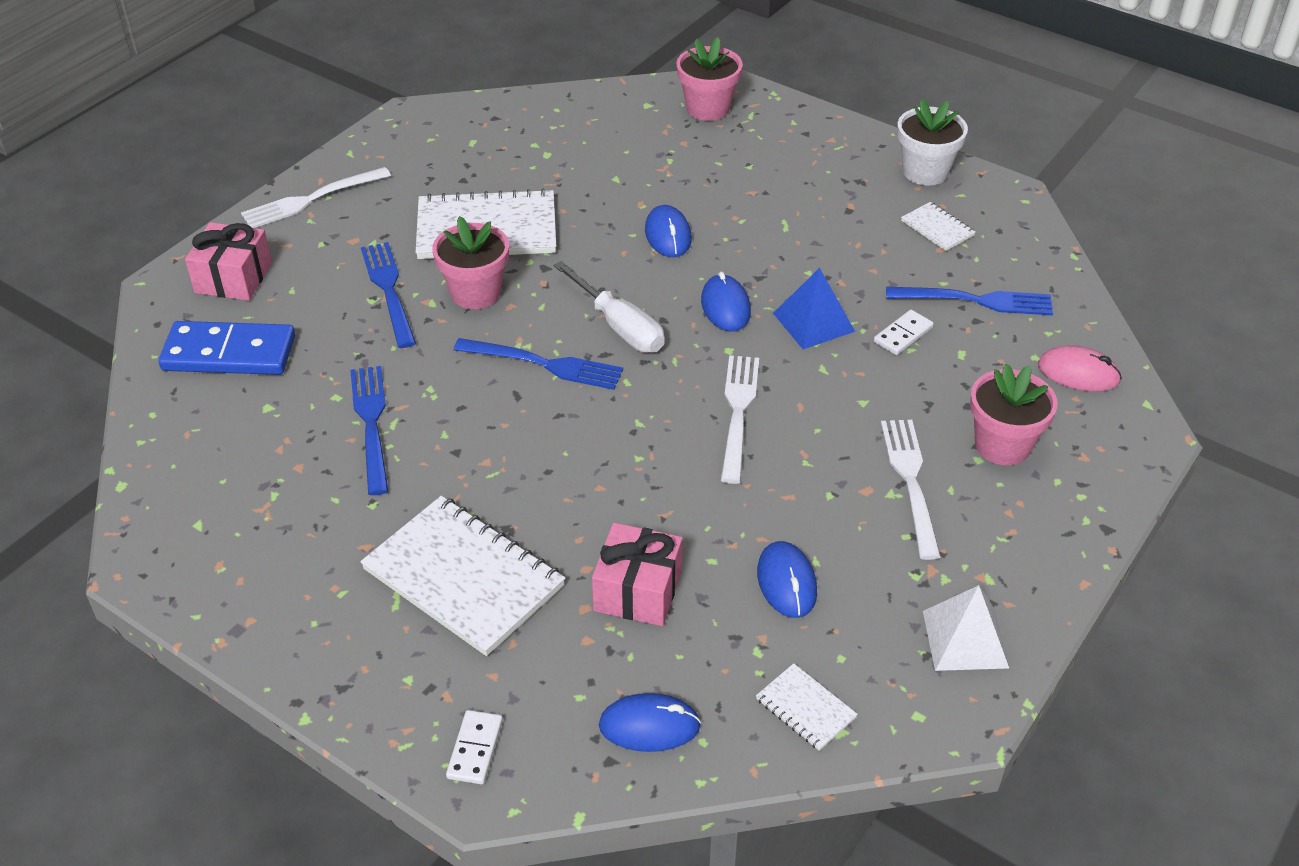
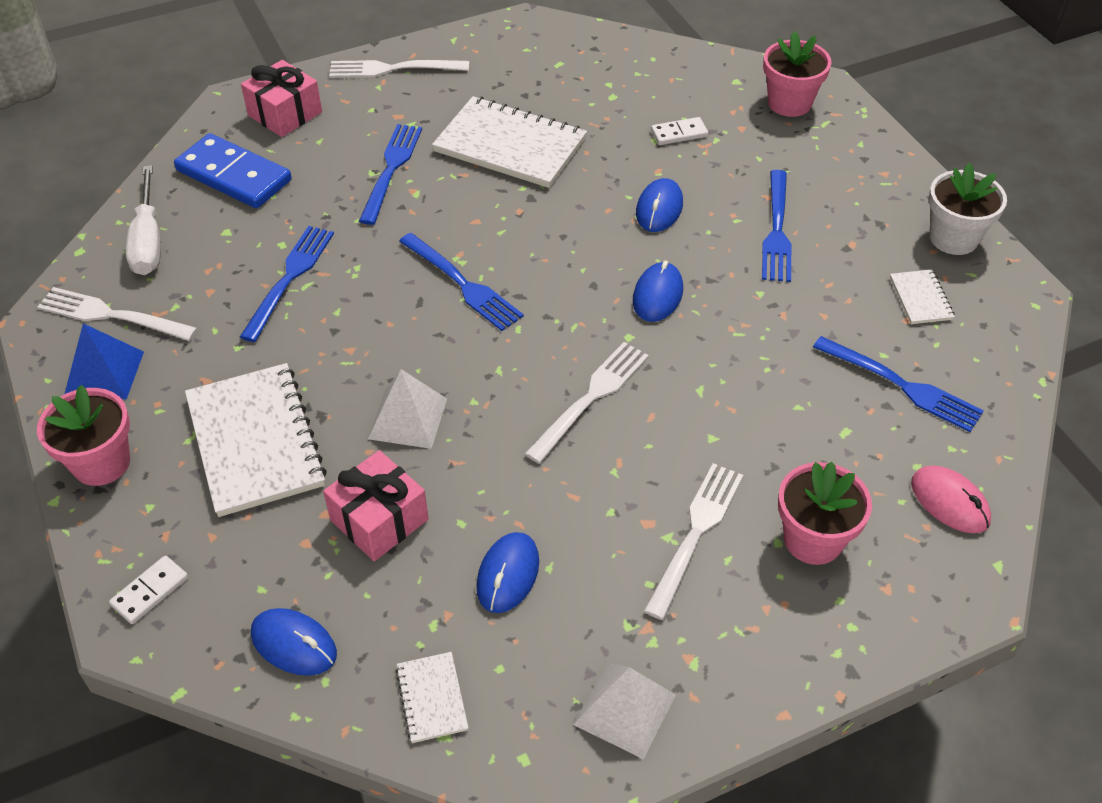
camera: 30 degrees right, 5 degrees up
pink flower pot [432,216,509,309] -> pink flower pot moved to [37,385,130,486]
white screwdriver [553,261,665,353] -> white screwdriver moved to [126,165,161,275]
blue pyramid [773,268,855,349] -> blue pyramid moved to [64,323,144,399]
white domino [874,310,934,355] -> white domino moved to [651,117,708,145]
none -> white fork [37,287,198,341]
none -> white pyramid [368,369,447,449]
none -> blue fork [762,170,792,282]

